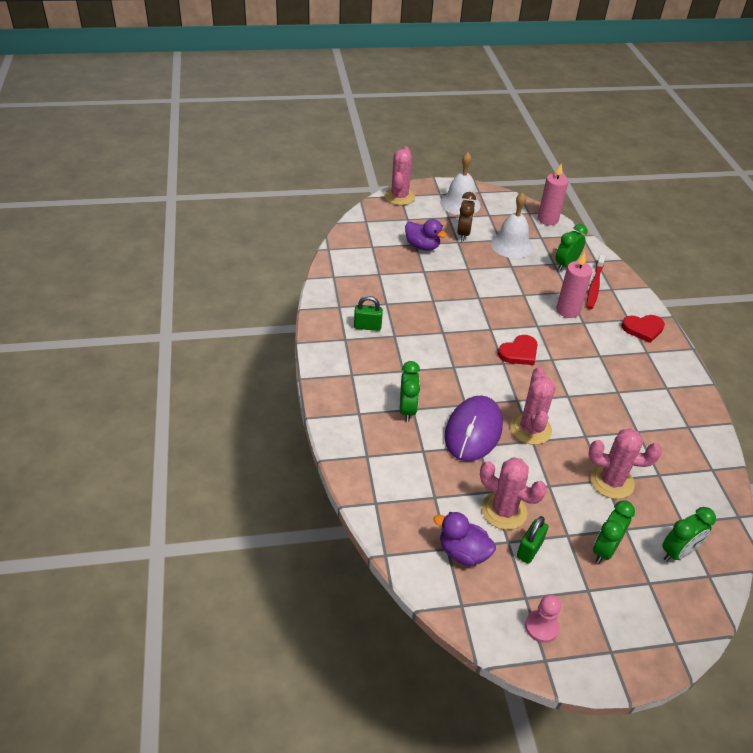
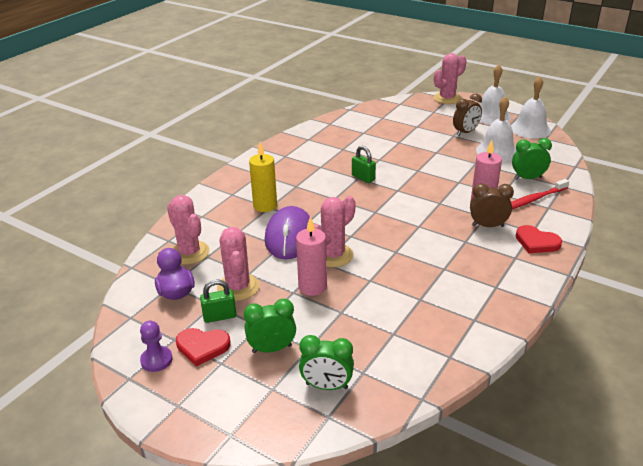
camera: 45 degrees right, 10 degrees down
green padlock [354,296,383,331] -> green padlock moved to [352,146,376,183]
green clock [400,361,420,422] -> yellow candle [249,142,277,212]
purple duck [405,219,447,251] -> none
purple mouse [444,396,503,461] -> purple mouse turned 60 degrees counterclockwise [265,206,310,259]
red heart [498,335,537,365] -> red heart moved to [176,328,231,366]
pink pawn [525,595,561,643] -> purple pawn [140,321,173,372]
pink candle [538,164,568,225] -> pink candle moved to [296,217,327,296]
pink cactus [589,429,662,499] -> pink cactus moved to [167,195,209,265]
none -> brown clock [470,183,514,227]
none -> white bell [511,76,551,139]

